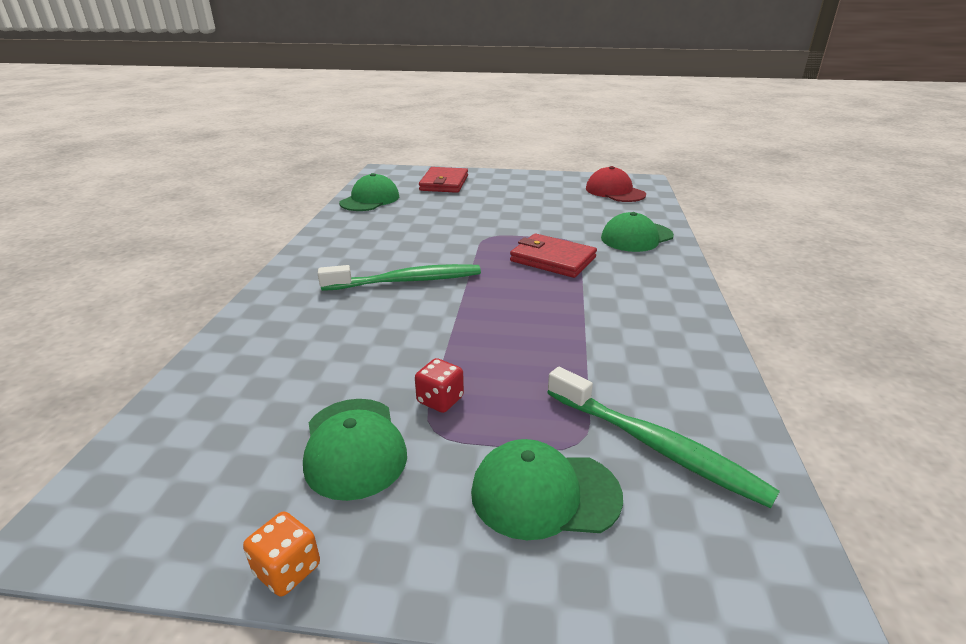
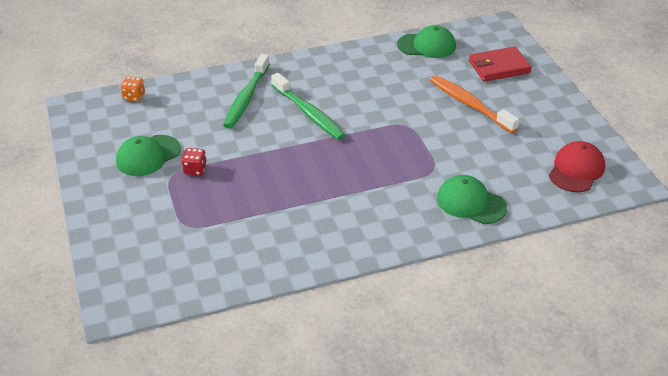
camera: 65 degrees right, 10 degrees up
orange dice [243,512,320,596] -> orange dice moved to [120,76,145,102]
green cap [471,439,623,540] -> none
red wallet [510,234,597,278] -> none
green toothbrush [547,367,780,508] -> green toothbrush moved to [223,54,270,129]
none -> orange toothbrush [430,75,519,133]

